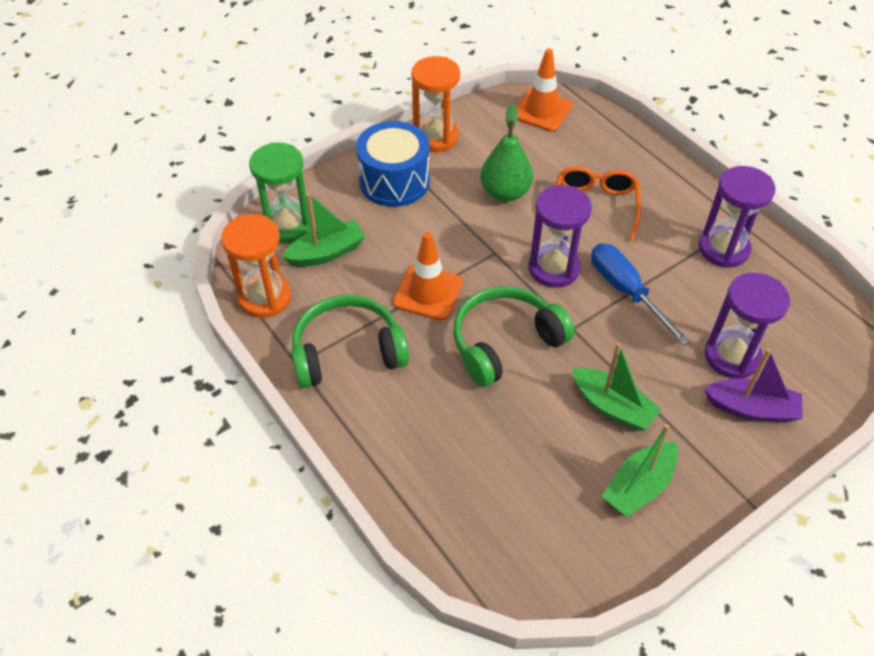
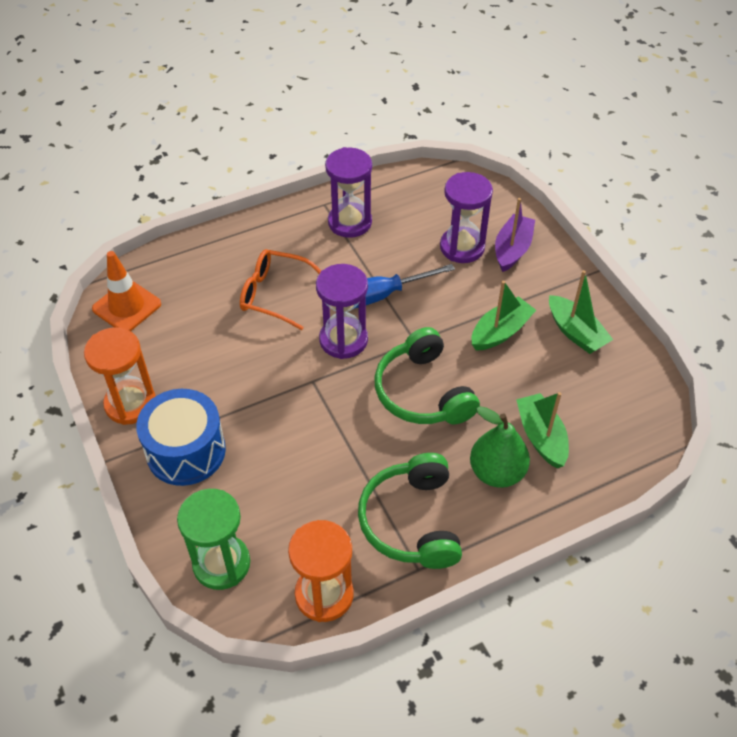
camera: 80 degrees left, 0 degrees up
green boat [282,193,365,267] -> green boat moved to [516,392,569,469]
orange traffic cone [393,232,463,320] -> none
green pear [480,104,533,202] -> green pear moved to [470,406,530,488]

